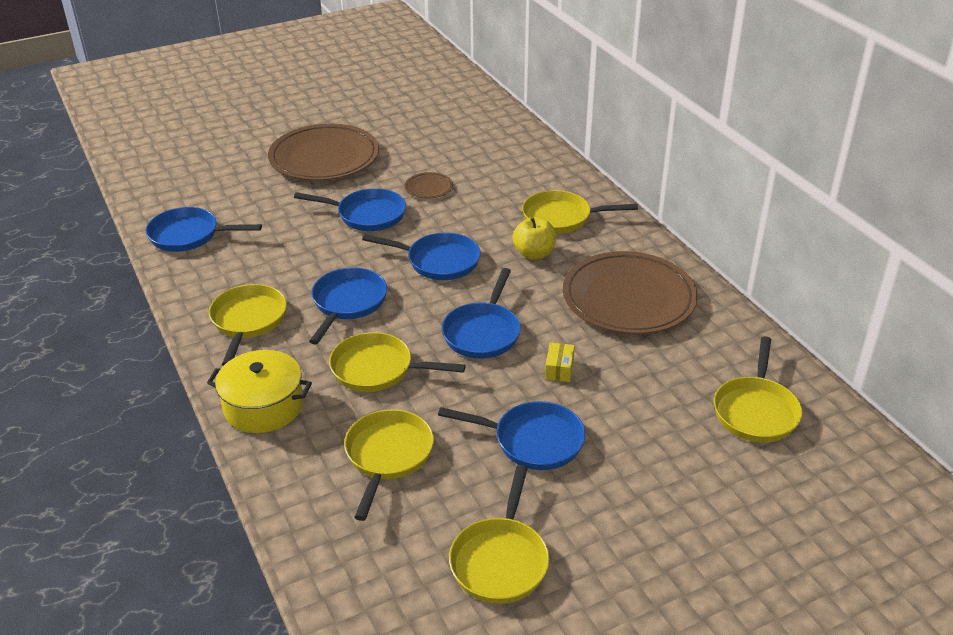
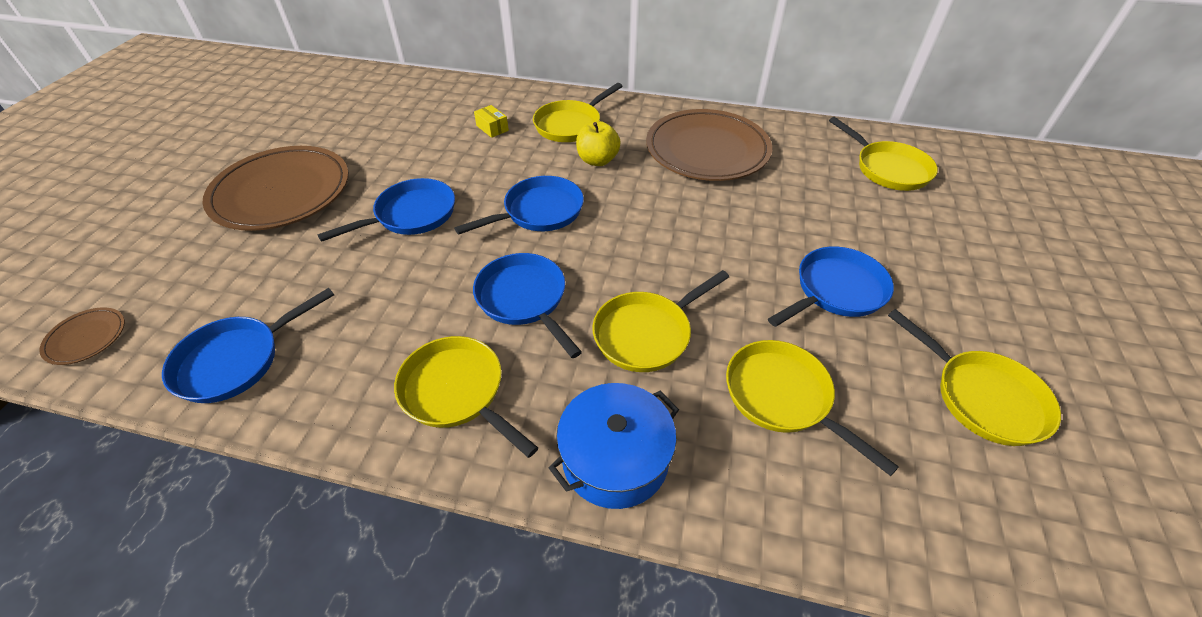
camera: 50 degrees left, 10 degrees up
yellow pot [207,350,312,433] -> blue pot [549,383,679,509]
brown plate [405,172,453,199] -> brown plate moved to [39,307,125,365]
blue pan [441,268,521,359] -> none
yellow box [545,342,575,382] -> yellow box moved to [474,105,509,138]

